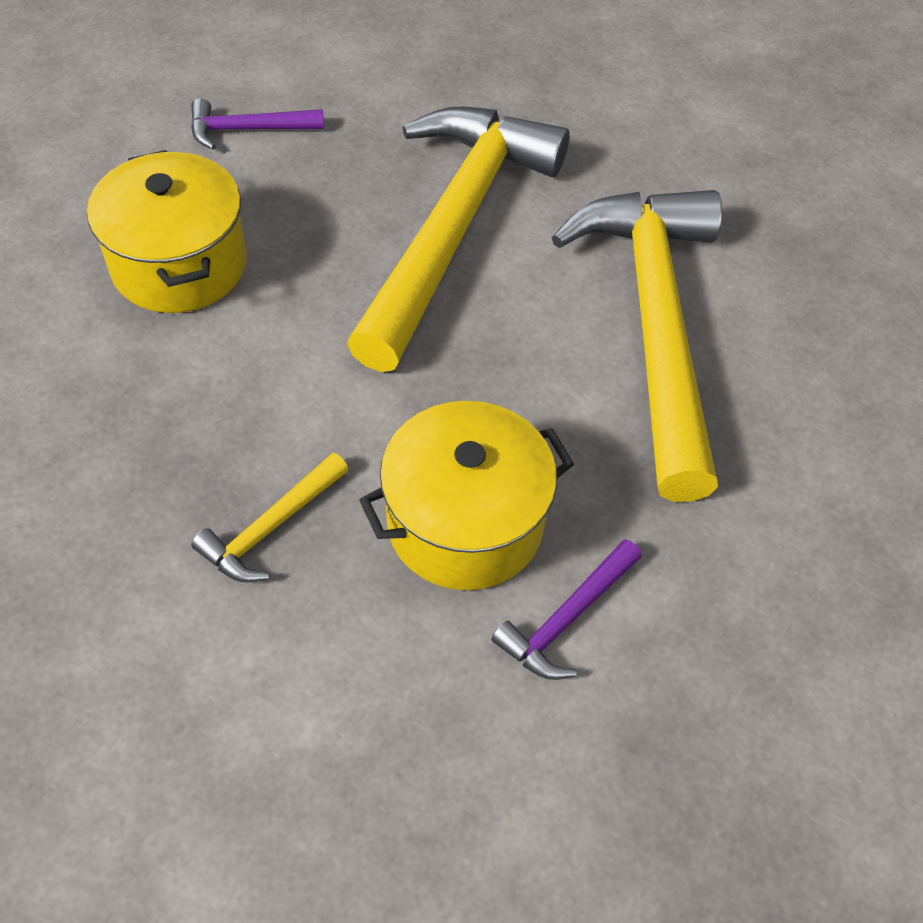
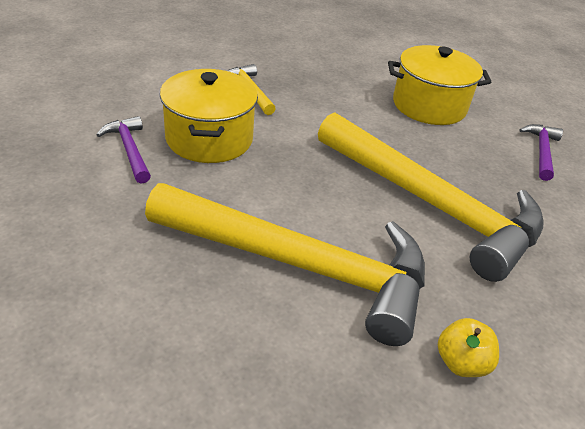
camera: 110 degrees right, 15 degrees down
none -> yellow apple [438,318,499,377]

